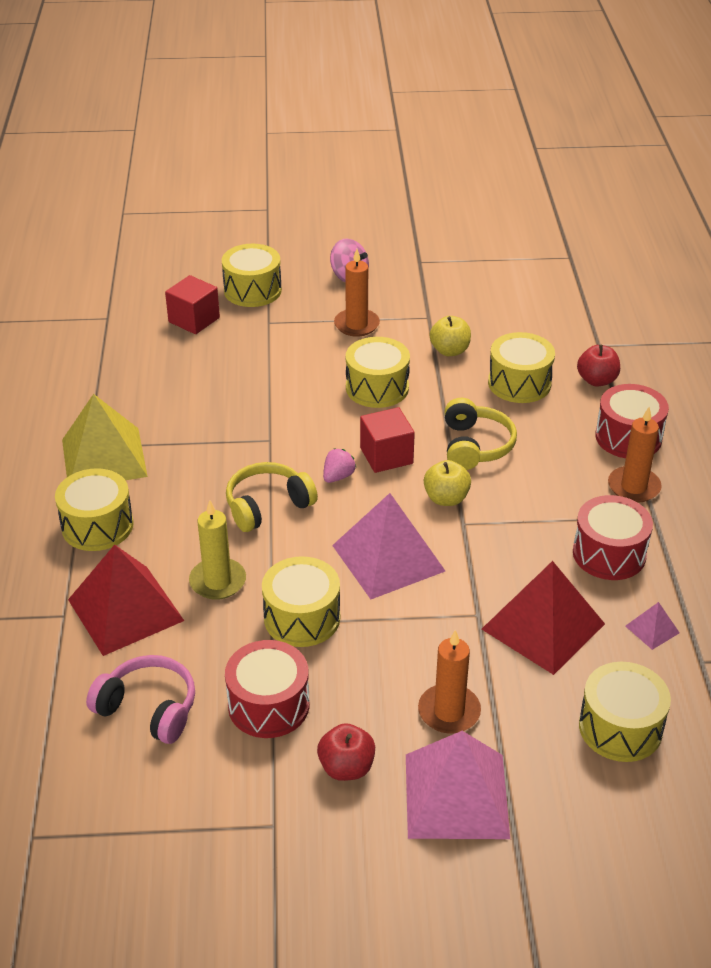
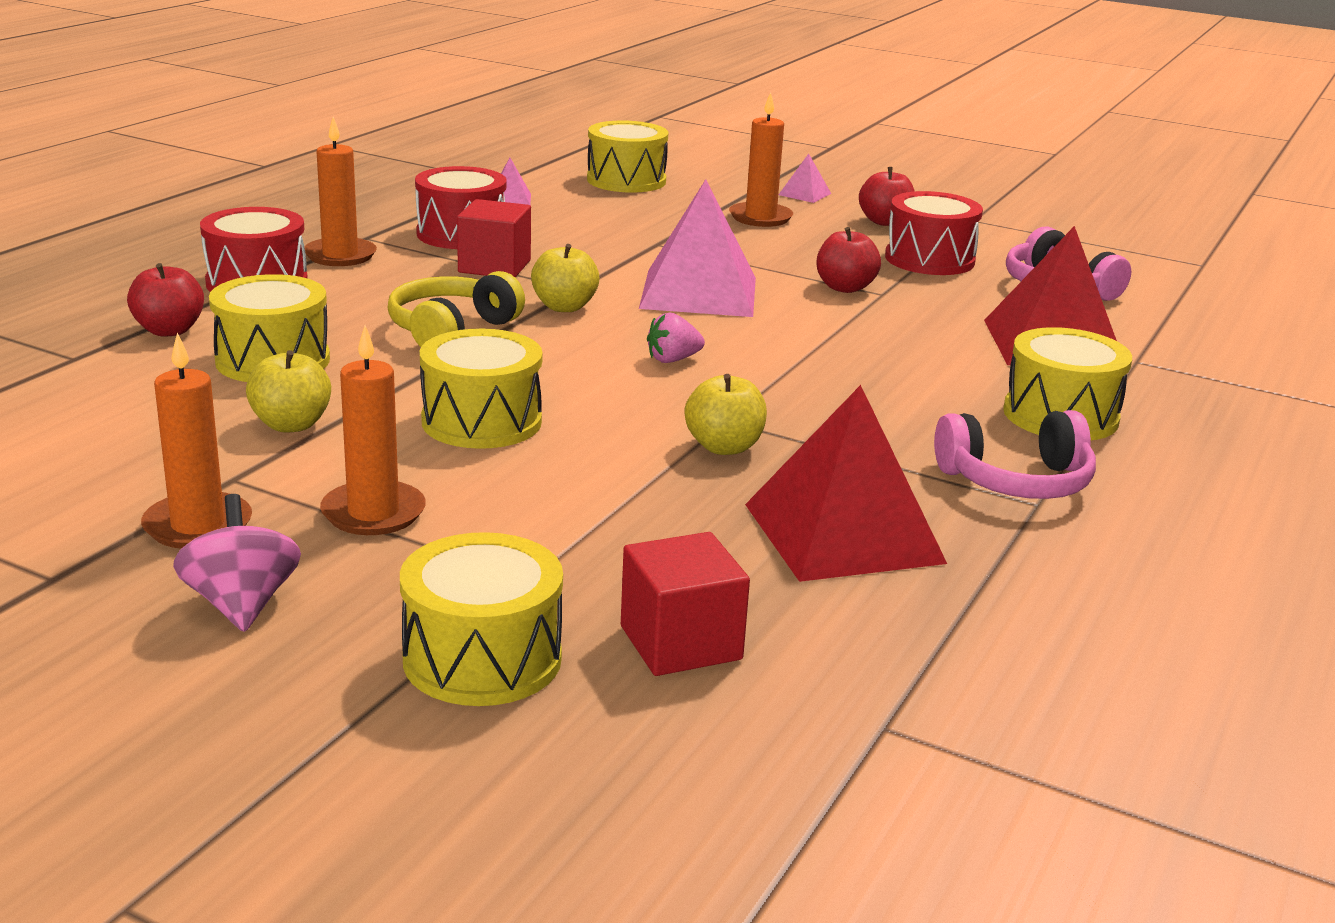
camera: 150 degrees left, 15 degrees down
yellow pyramid [62,394,148,480] -> pink headphones [934,410,1096,499]
yellow candle [189,500,246,600] -> none
yellow headphones [226,462,318,532] -> none
yellow drum [262,556,340,647] -> red apple [817,227,881,293]
red cube [360,407,415,473] -> red cube moved to [457,199,531,277]
pink pyramid [406,731,510,839] -> pink pyramid [779,154,831,203], size x0.43
red pyramid [482,561,605,675] -> red pyramid moved to [745,385,947,582]
none -> orange candle [141,333,252,549]
none -> yellow apple [685,374,767,455]

